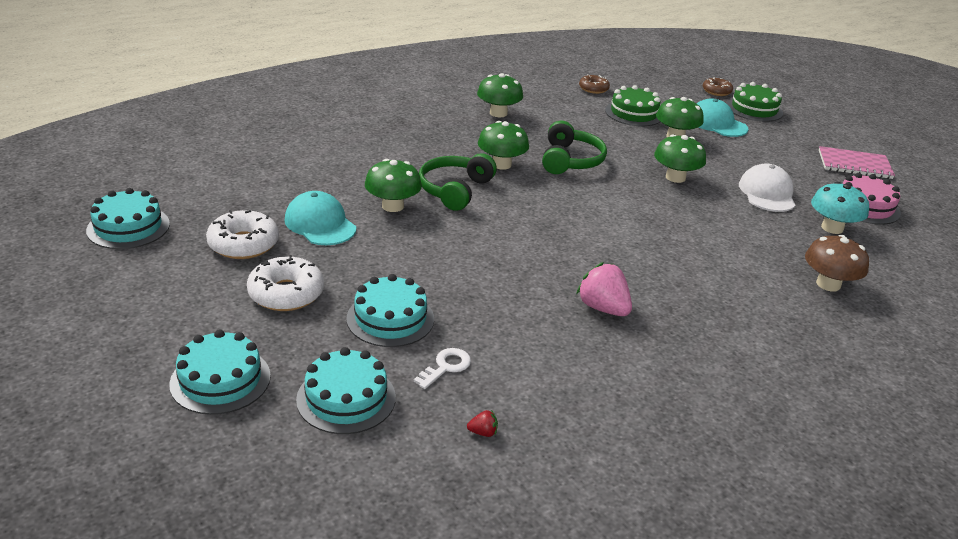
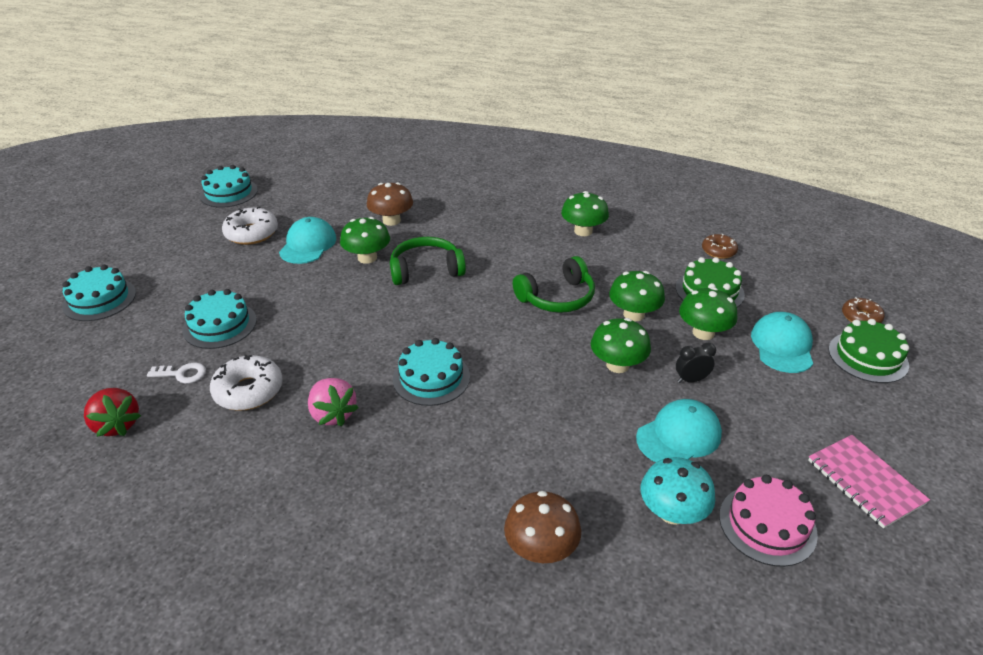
camera: 55 degrees right, 5 degrees up
white donut [247,255,324,311] -> white donut moved to [210,355,283,411]
turquoise cake [296,347,396,434] -> turquoise cake moved to [393,338,470,406]
red strawberry [467,410,498,437] -> red strawberry [84,388,141,437], size x2.26
green mushroom [478,121,529,170] -> green mushroom moved to [609,271,665,321]
pink strawberry [576,262,632,316] -> pink strawberry turned 135 degrees clockwise [308,378,358,426]
white cap [739,164,796,212] -> turquoise cap [636,399,722,462]
none -> brown mushroom [367,182,413,226]
none -> black clock [676,343,716,383]

